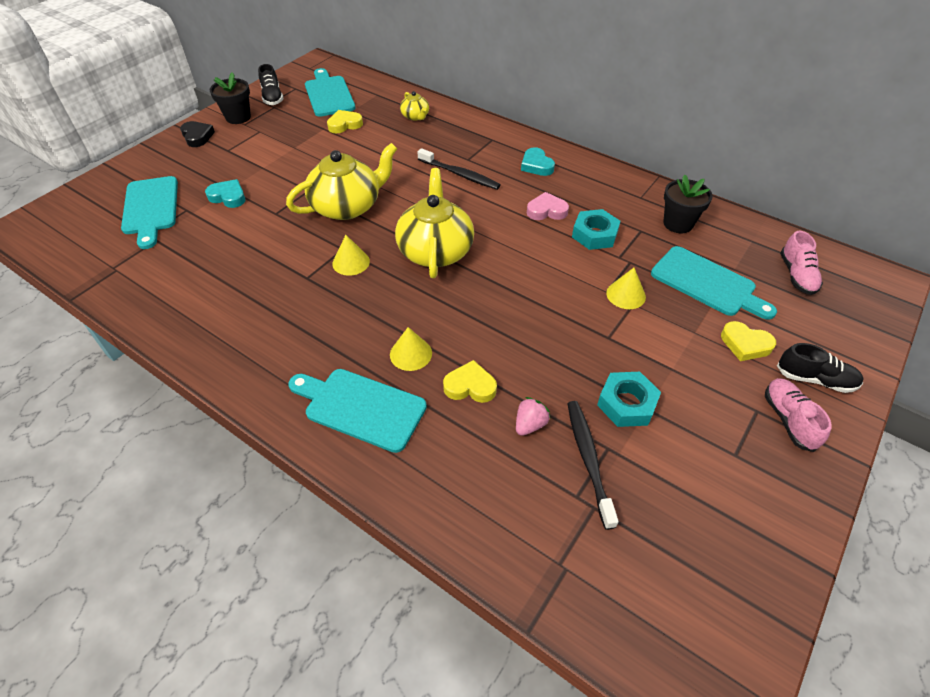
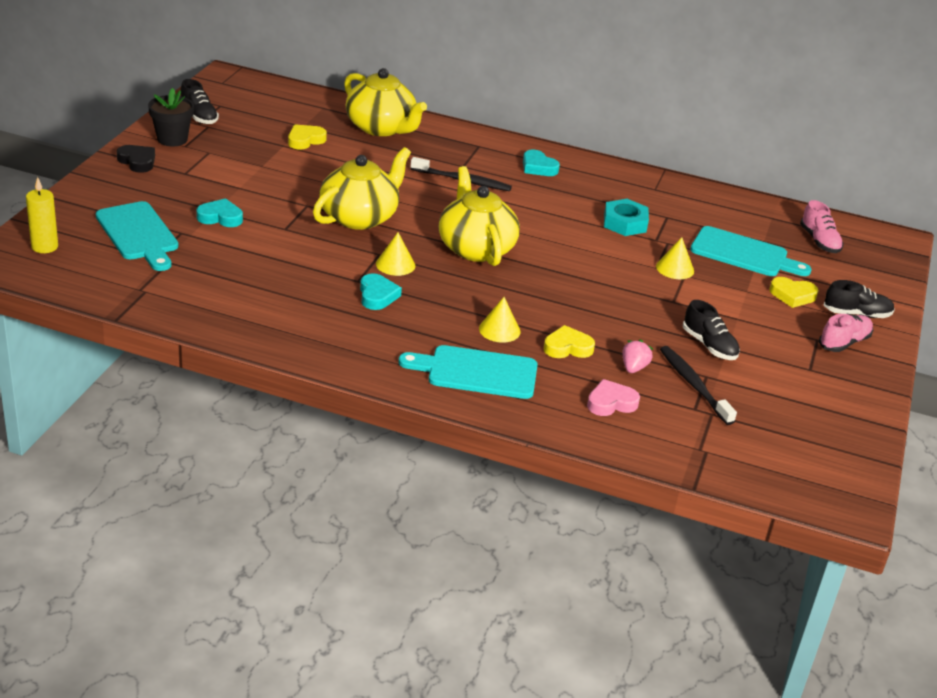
camera: 20 degrees left, 15 degrees down
turquoise cutting board [305,68,356,117] -> none
yellow teapot [400,91,429,121] -> yellow teapot [344,68,427,136], size x2.10
pink heart [527,192,569,220] -> pink heart moved to [587,379,640,416]
turquoise nut [597,372,661,427] -> black shoe [683,300,740,360]
black flower pot [663,175,713,233] -> none
pink shoe [765,378,832,452] -> pink shoe turned 75 degrees clockwise [819,314,873,352]
none -> yellow candle [26,177,58,253]
none -> turquoise heart [360,273,402,310]

